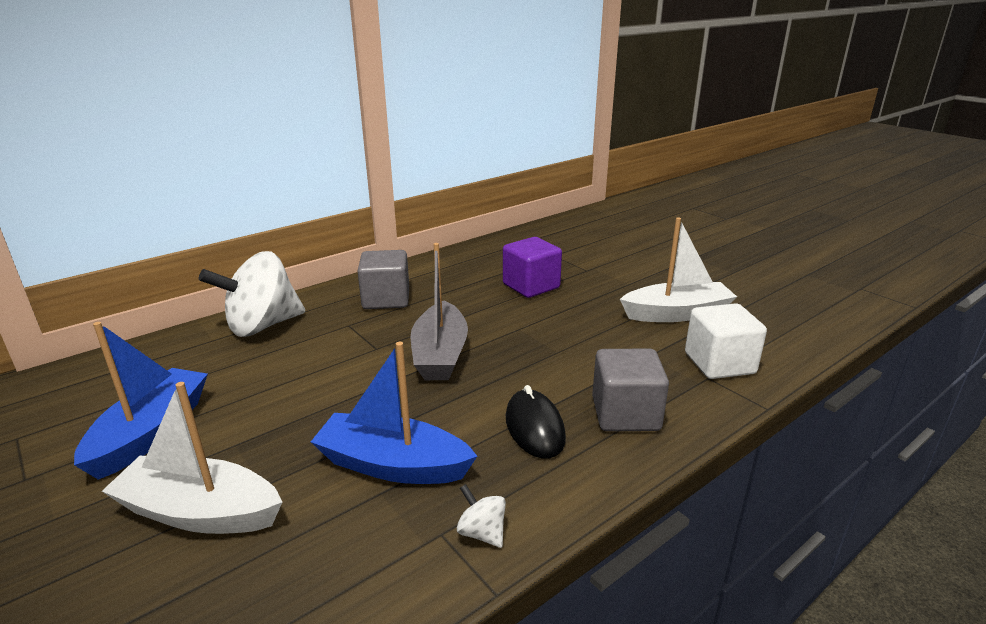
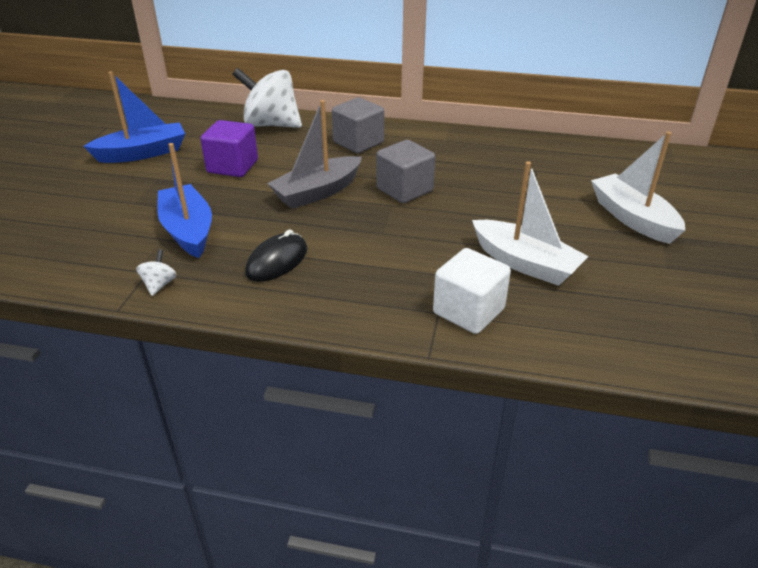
camera: 50 degrees right, 10 degrees up
white boat [102,382,282,534] -> white boat moved to [591,132,685,244]
purple cube [503,237,562,298] -> purple cube moved to [200,120,258,177]
grey cube [592,349,669,431] -> grey cube moved to [376,140,436,203]

